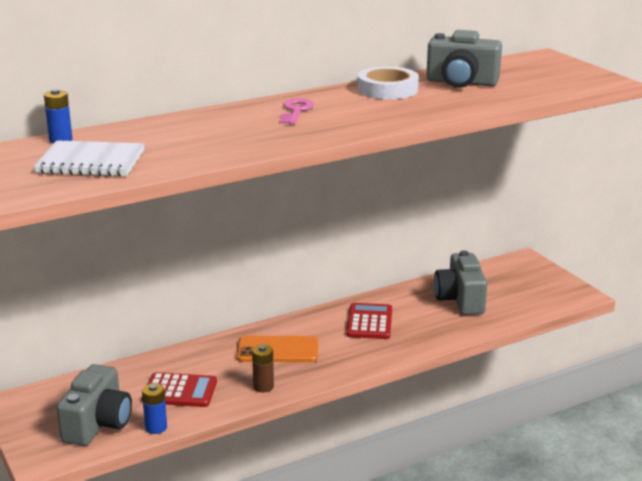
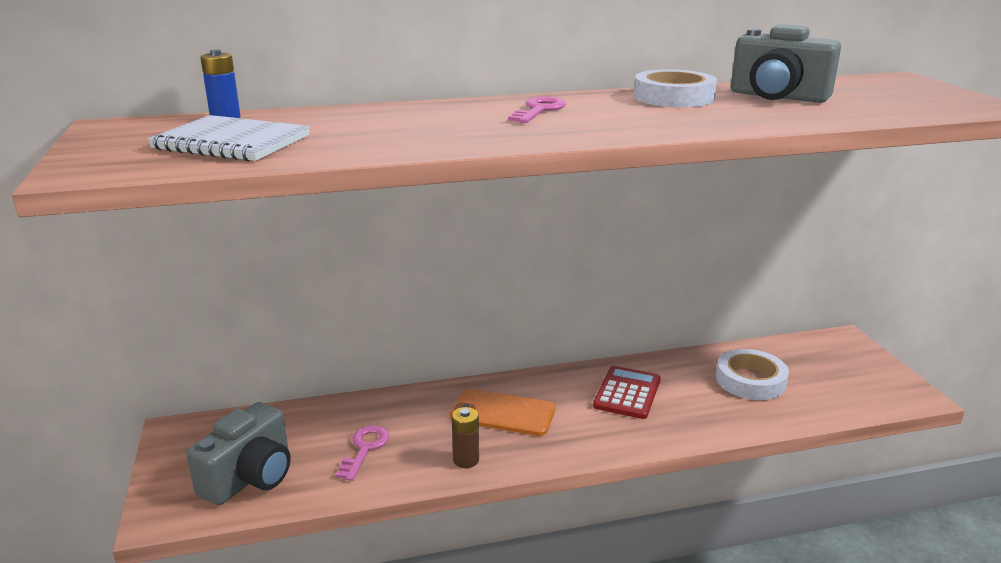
camera: 15 degrees right, 0 degrees up
red calculator [142,372,217,407] -> pink key [335,425,390,481]
blue battery [142,383,167,434] -> none
grey camera [434,251,487,315] -> white tape [716,349,789,400]

